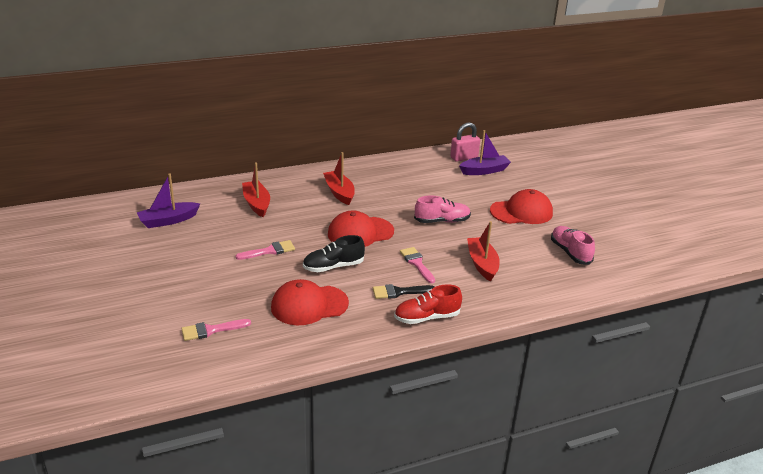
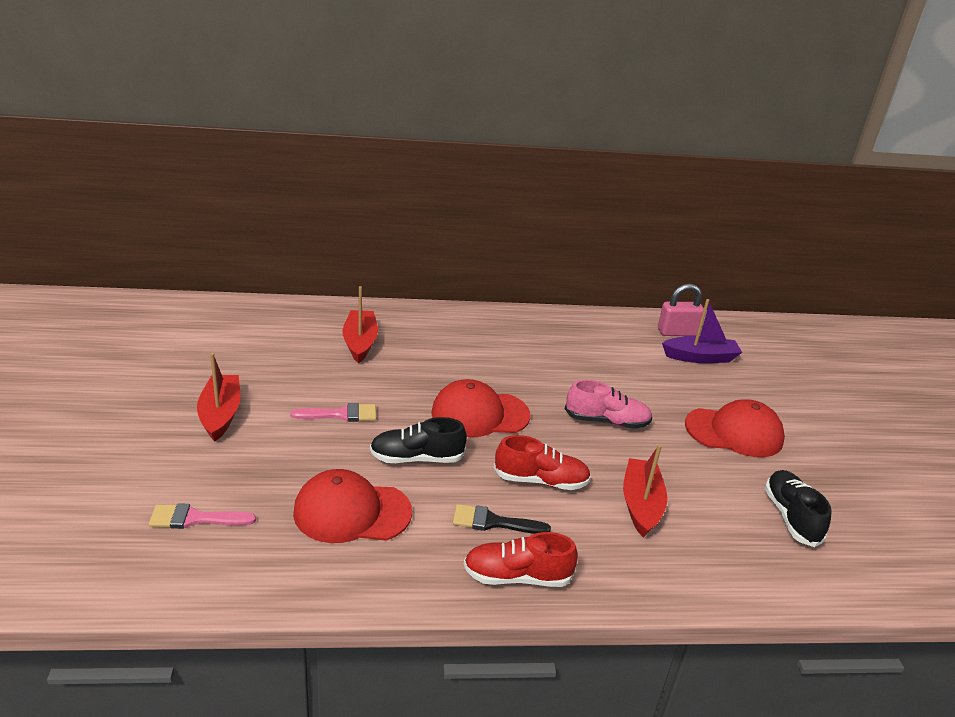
camera: 15 degrees right, 0 degrees up
purple boat [137,173,200,228] -> none
red boat [323,152,355,205] -> red boat moved to [197,353,241,441]
pink brush [400,247,435,283] -> red shoe [494,435,591,490]
pink shoe [551,226,595,265] -> black shoe [765,470,832,547]

